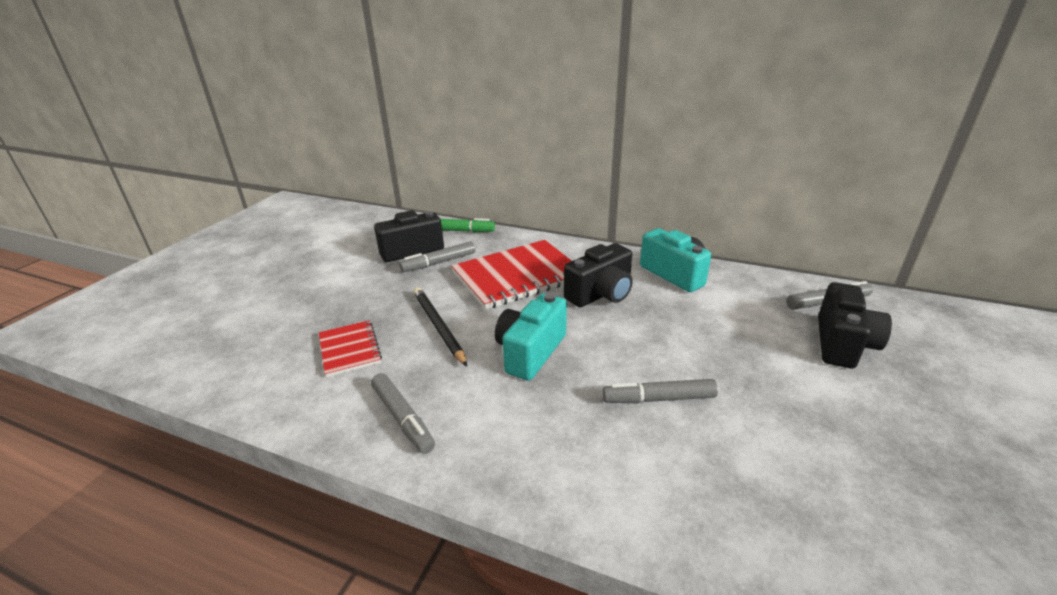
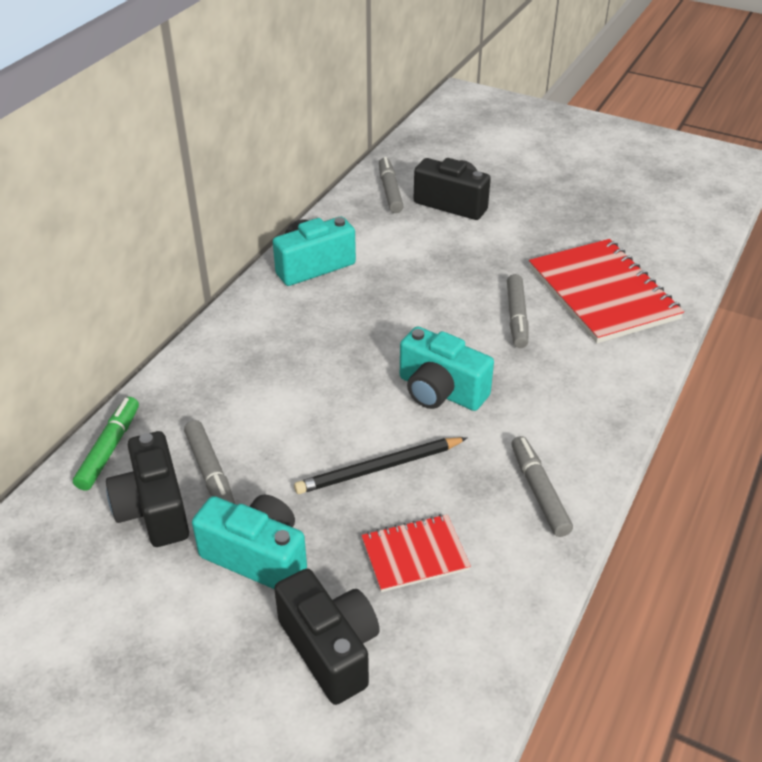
camera: 85 degrees left, 10 degrees up
grey marker [371,373,435,454] -> grey marker turned 75 degrees counterclockwise [512,436,573,537]
red notebook [451,240,572,310] -> red notebook moved to [529,239,684,343]
black camera [564,243,633,307] -> black camera moved to [274,569,380,705]
none -> turquoise camera [192,495,307,589]

